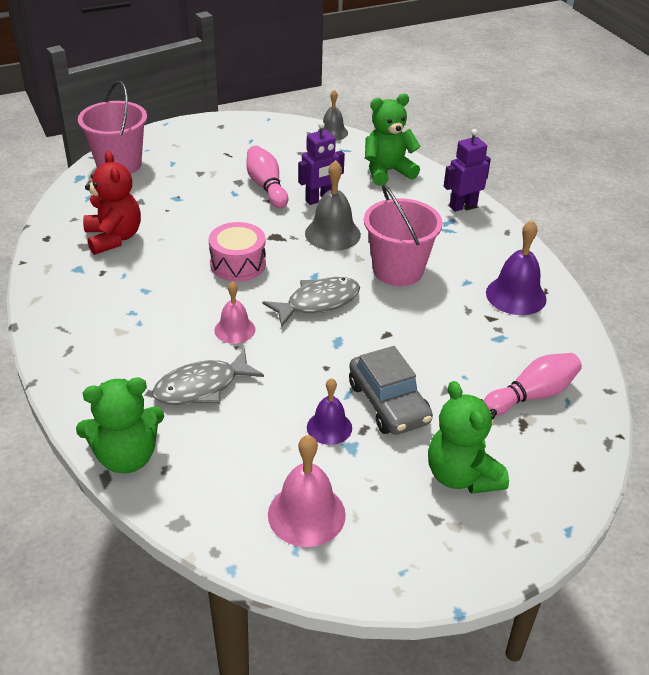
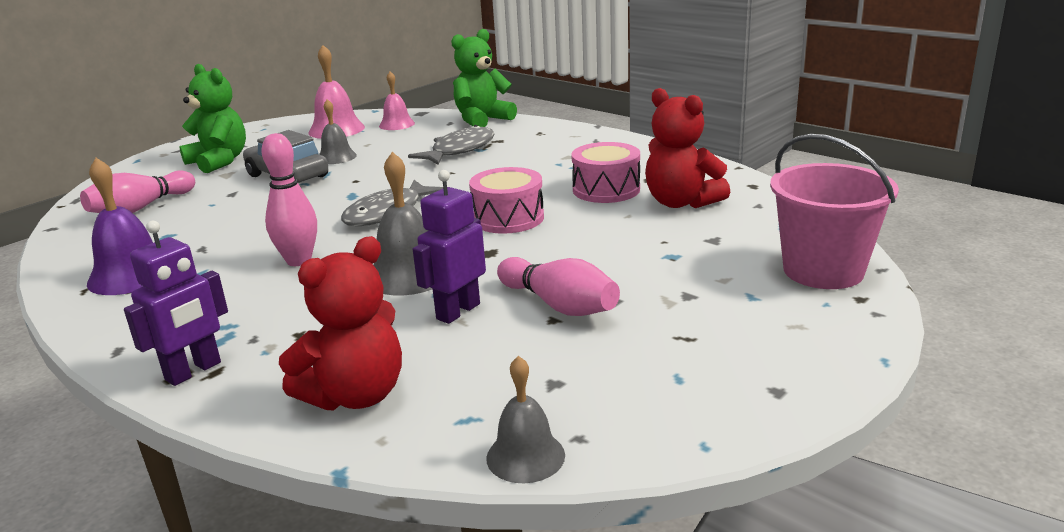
camera: 160 degrees right, 15 degrees down
pink bell [214,281,255,344] -> pink bell moved to [379,71,415,130]
purple bell [307,378,352,445] -> grey bell [319,99,357,164]
pink bucket [364,184,443,286] -> pink bowling pin [261,133,317,266]
green teddy bear [365,94,421,186] -> red teddy bear [279,236,402,411]
none -> pink drum [571,142,640,203]

